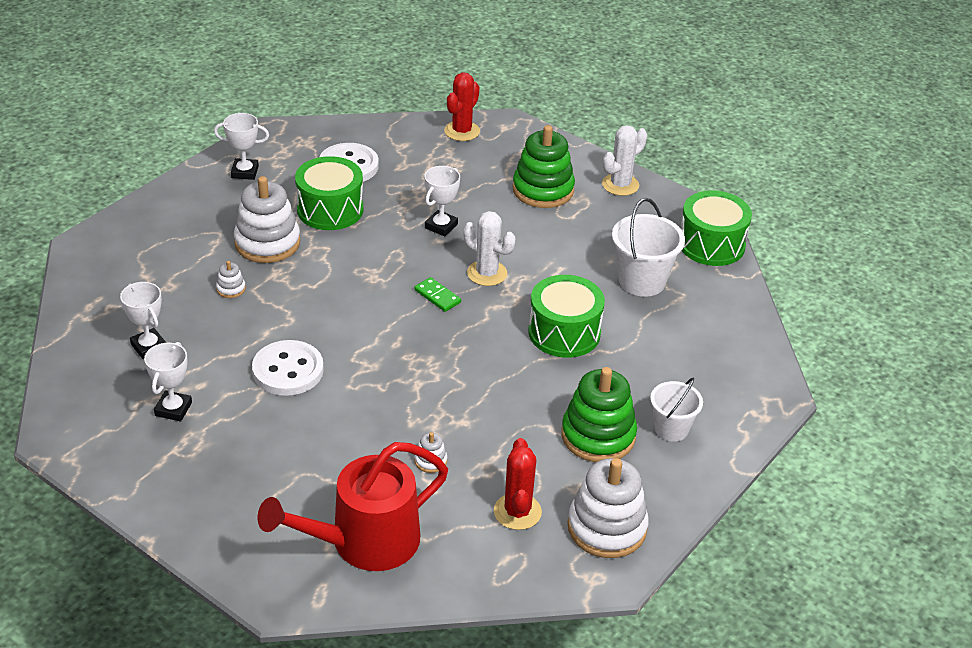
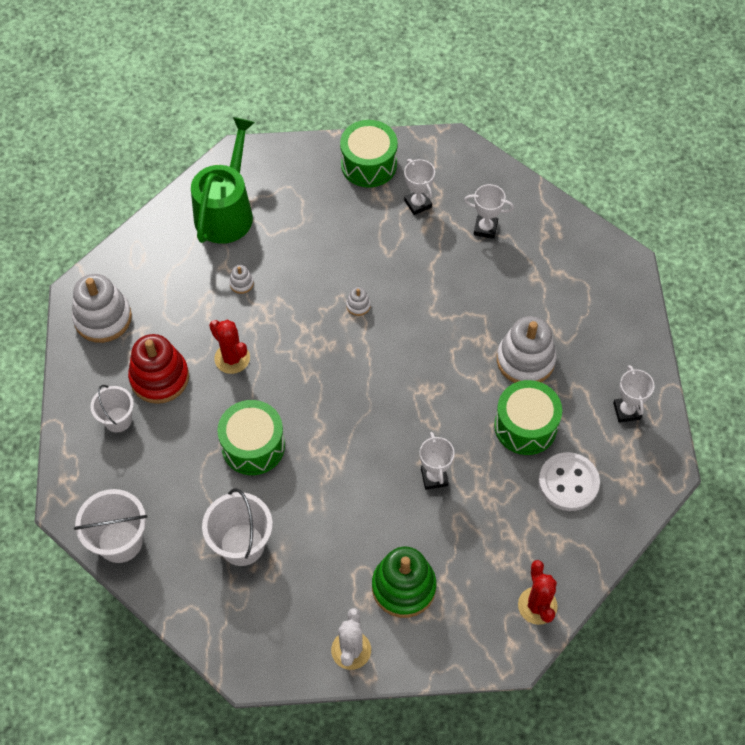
camera: 140 degrees right, 20 degrees up
white trophy [214,113,269,180] -> white trophy turned 60 degrees counterclockwise [613,365,655,423]
white stacking toy [216,261,246,298] -> white stacking toy moved to [346,287,371,316]
white button [252,340,324,396] -> none
red watering can [258,442,448,571] -> green watering can [191,117,255,244]
green domino [414,277,461,312] -> none
white cactus [463,211,515,286] -> none
red cactus [494,438,542,530] -> red cactus moved to [209,320,250,374]
green stacking toy [561,367,637,462] -> red stacking toy [128,334,189,404]
green drum [681,190,752,266] -> green drum moved to [340,120,398,188]
none -> white bucket [74,489,147,563]

